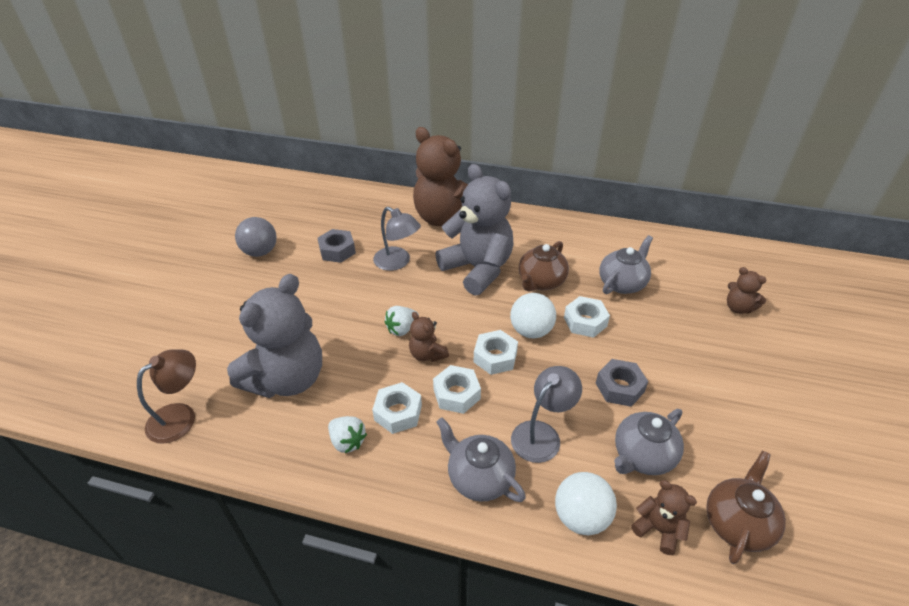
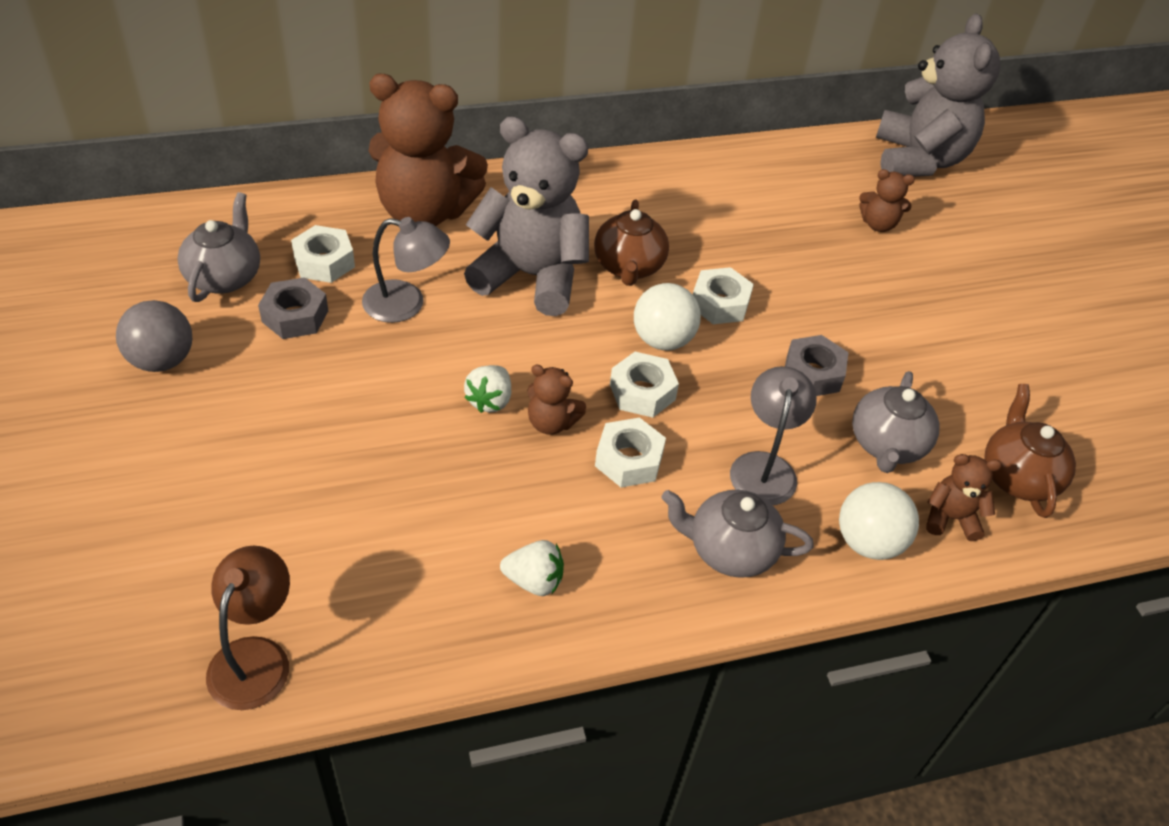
camera: 35 degrees left, 5 degrees up
grey teddy bear [227,274,322,398] -> grey teddy bear moved to [876,14,1000,177]
white nut [372,382,422,434] -> white nut moved to [291,225,355,283]
grey teapot [599,235,653,294] -> grey teapot moved to [177,192,260,302]

